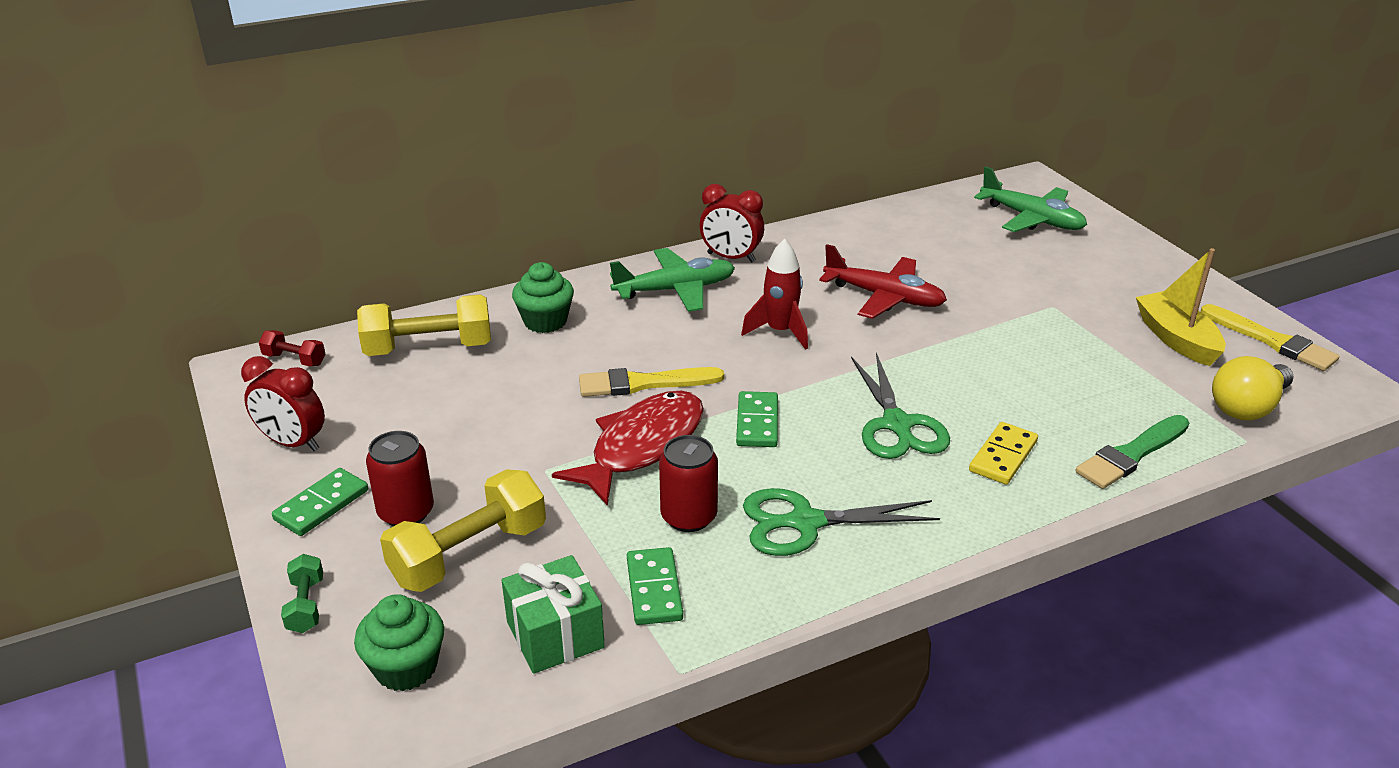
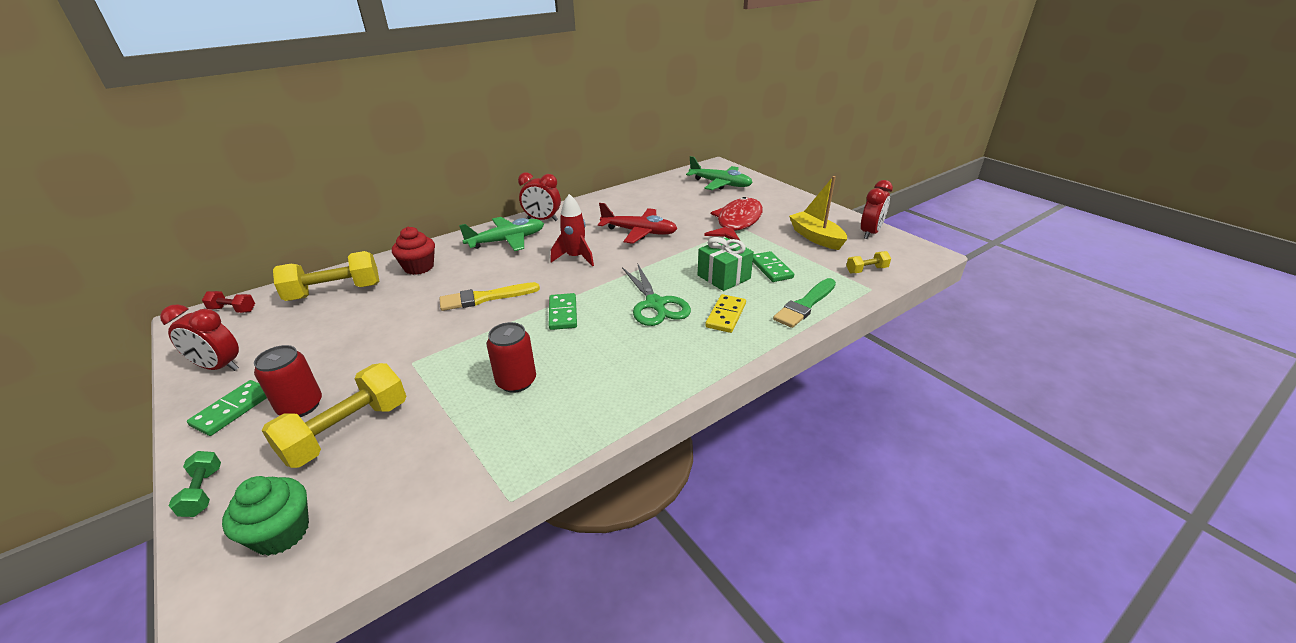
camera: 10 degrees left, 0 degrees up
green gift [502,555,605,674] -> green gift moved to [698,237,754,291]
green cupcake [512,262,574,333] -> red cupcake [392,227,435,275]
red fish [552,391,704,506] -> red fish moved to [704,197,763,241]
green domino [627,547,683,625] -> green domino moved to [753,251,794,282]
green scissors [743,488,940,556] -> none
yellow brush [1200,304,1340,371] -> red clock [861,180,893,239]
yellow light bulb [1212,356,1294,421] -> yellow dumbbell [846,251,891,273]

